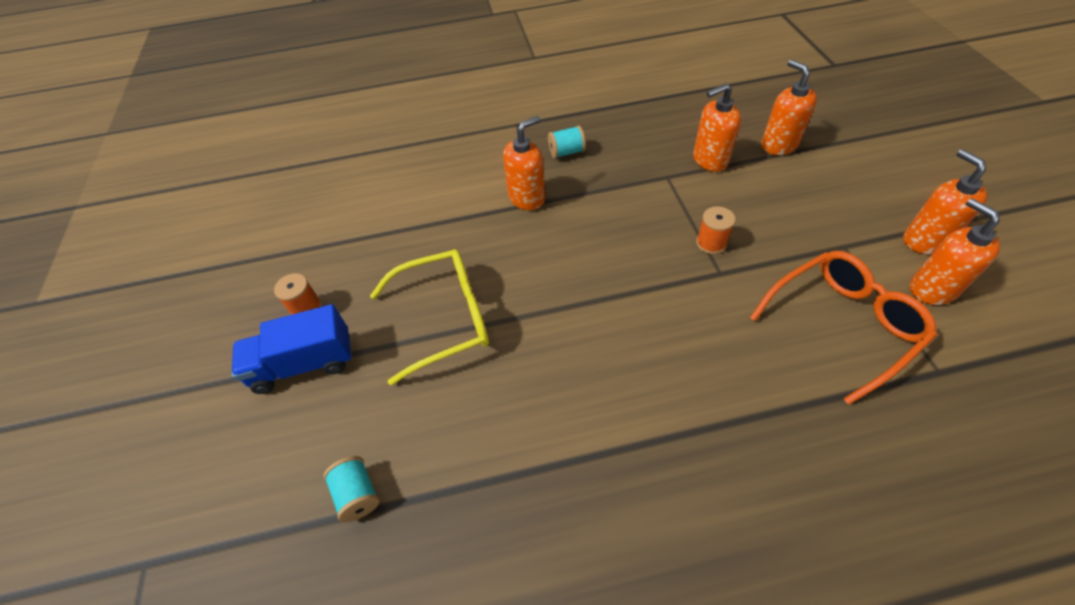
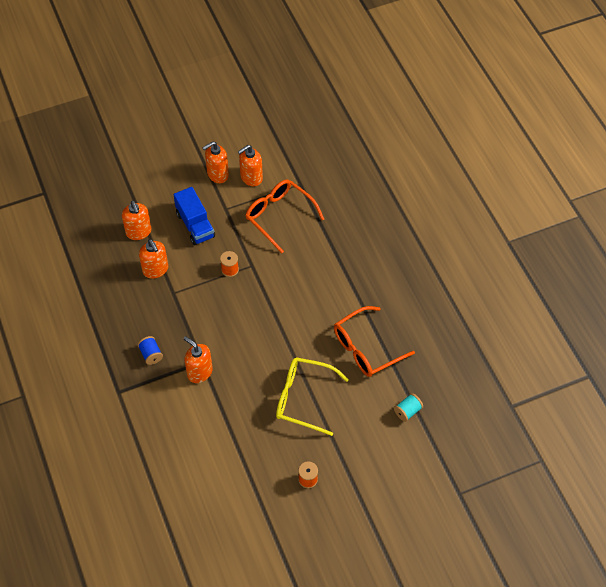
camera: 105 degrees left, 5 degrees up
blue truck [232,304,352,394] -> blue truck moved to [173,187,215,245]
yellow glasses [370,249,489,385] -> yellow glasses turned 45 degrees counterclockwise [276,357,349,436]
turquoise spool [548,125,586,159] -> blue spool [138,336,163,365]
orange soap dispenser [761,60,817,155] -> orange soap dispenser turned 75 degrees counterclockwise [122,201,151,240]
none -> orange glasses [334,306,415,377]

